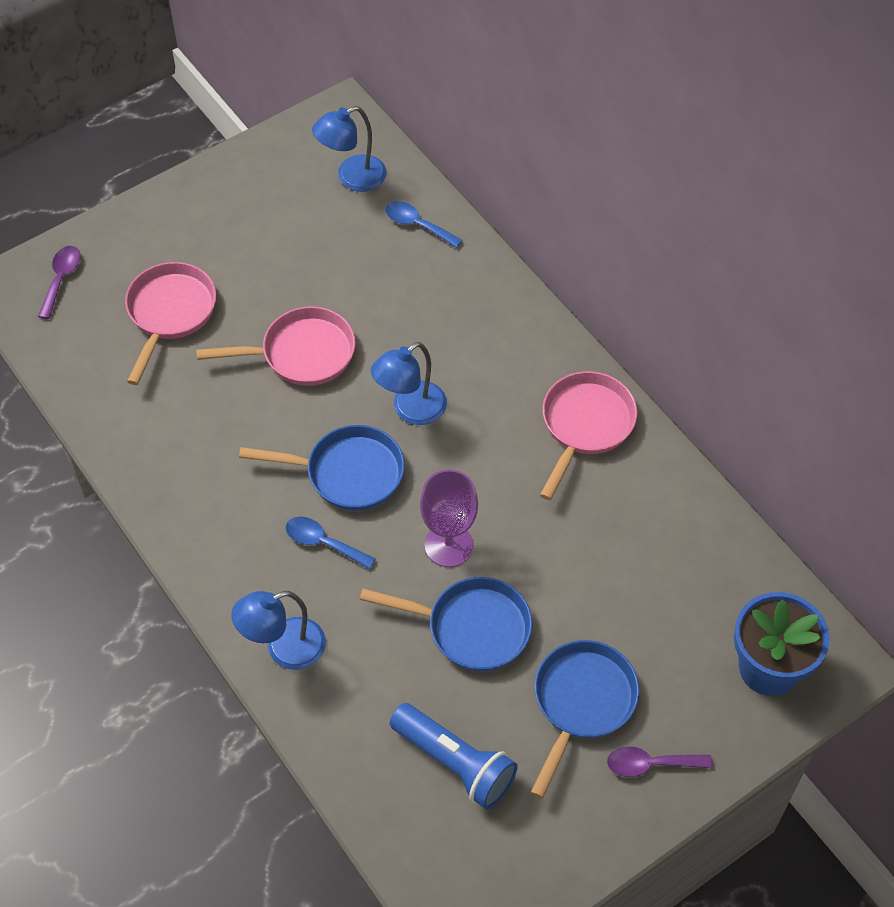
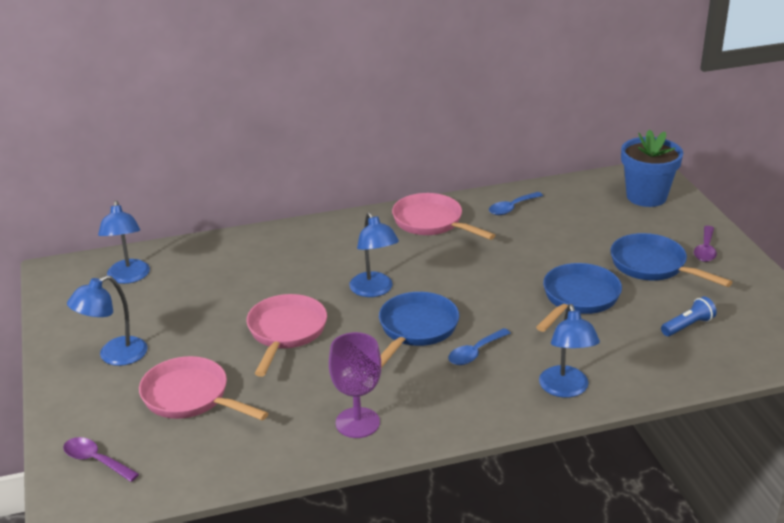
camera: 70 degrees left, 25 degrees down
blue spoon [385,201,463,248] -> blue spoon moved to [489,192,543,215]
blue flashlight [390,703,518,809] -> blue flashlight [661,296,717,336], size x0.58
purple goblet [420,470,478,567] -> purple goblet moved to [329,332,381,438]
none -> blue lamp [67,275,148,366]

